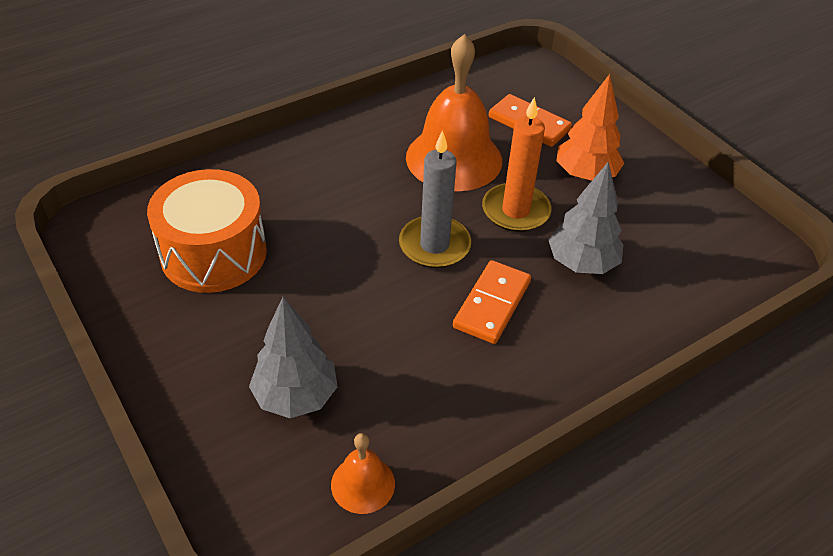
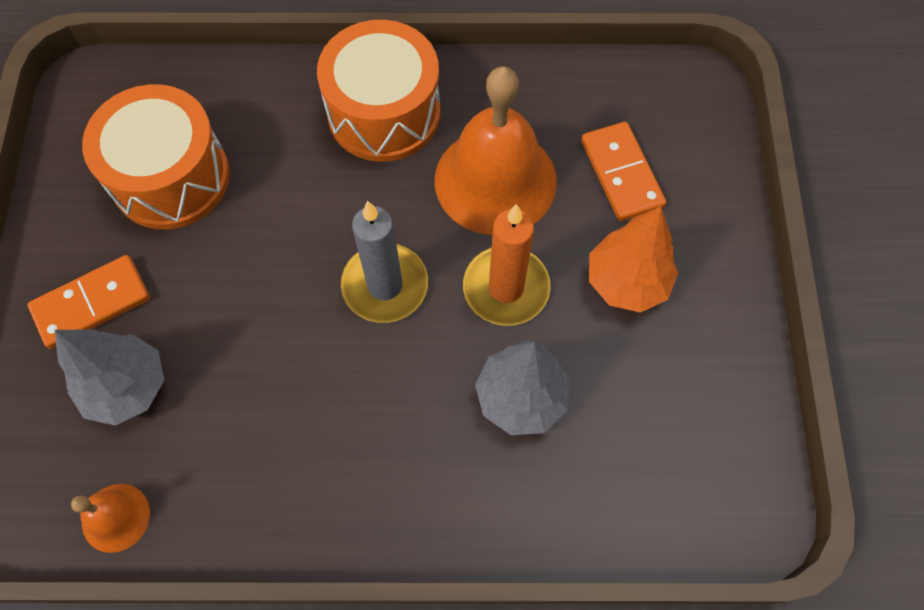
camera: 35 degrees right, 20 degrees up
orange domino [453,260,531,344] -> orange domino moved to [27,255,150,349]
none -> orange drum [317,20,441,162]

